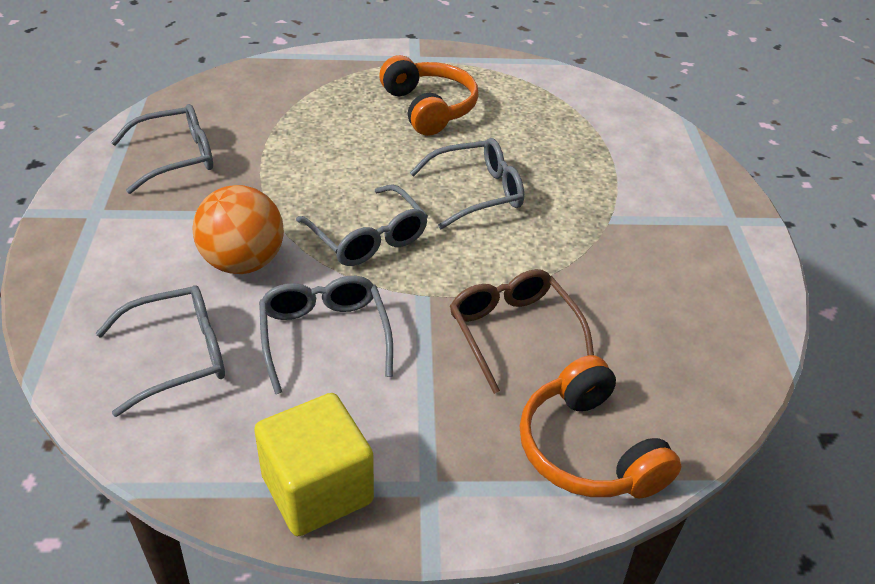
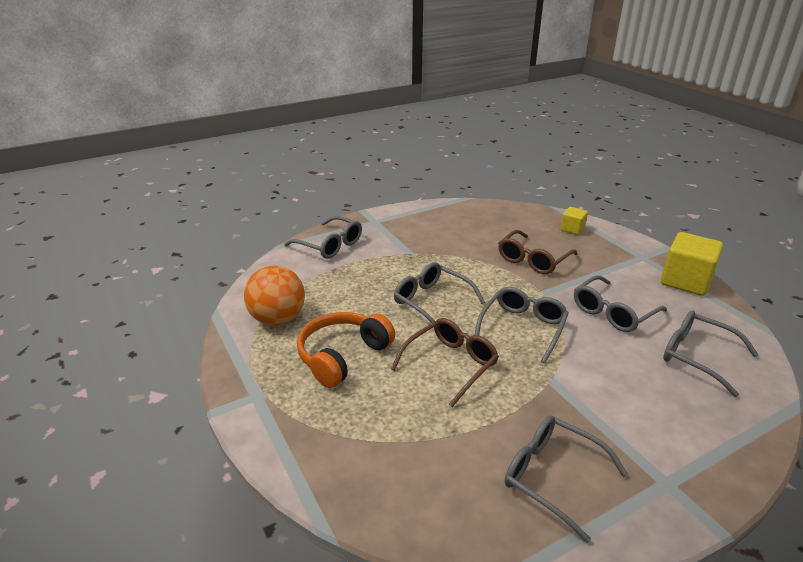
camera: 115 degrees left, 10 degrees down
orange ball [193,185,284,274] -> orange ball moved to [244,266,305,325]
orange headphones [520,355,681,498] -> yellow cube [561,207,588,235]
none -> grey glasses [284,216,362,259]
none -> brown glasses [391,318,499,407]

